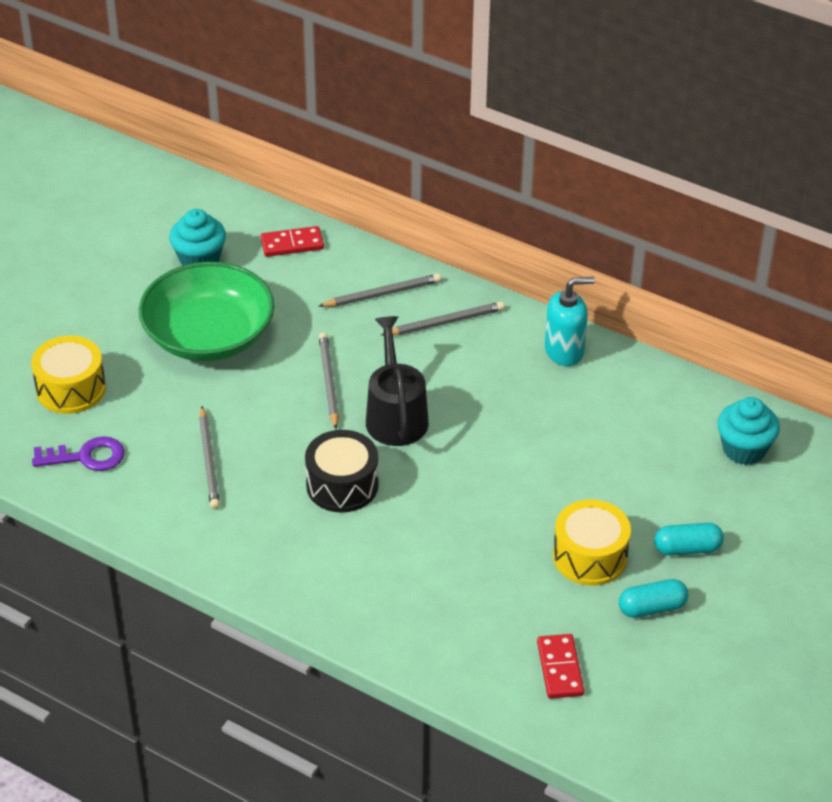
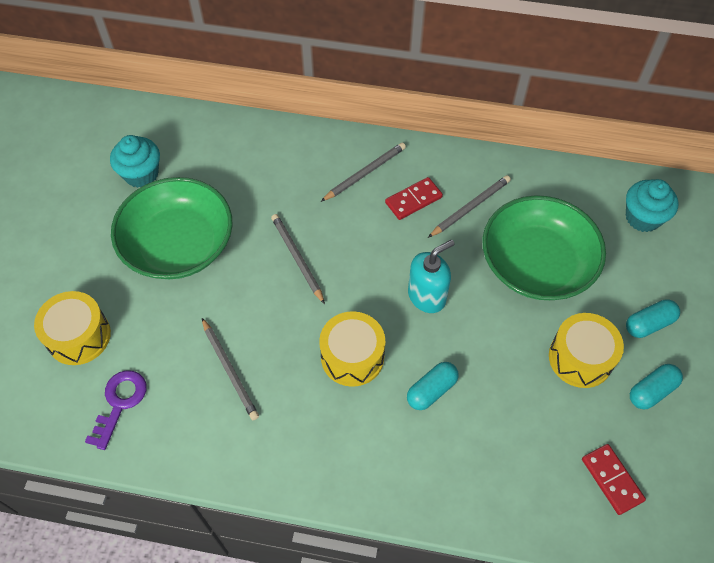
camera: 20 degrees left, 15 degrees up
purple key [32,436,125,471] -> purple key turned 45 degrees counterclockwise [85,370,147,450]
red domino [260,226,324,257] -> red domino moved to [385,177,443,220]
black drum [305,430,378,513] -> yellow drum [319,311,385,387]
grey pencil [318,274,441,307] -> grey pencil moved to [428,175,511,238]
black watering can [366,316,429,446] -> none
turquoise soap dispenser [545,277,595,366] -> turquoise soap dispenser moved to [408,240,455,313]
none -> turquoise capsule [407,362,458,410]
none -> green bowl [483,195,606,300]

